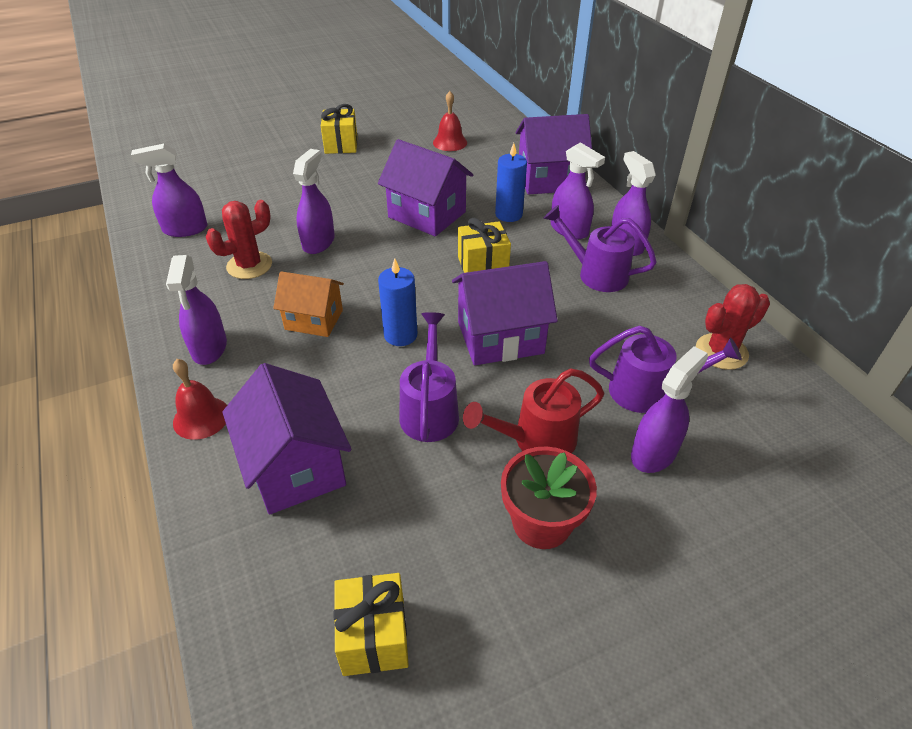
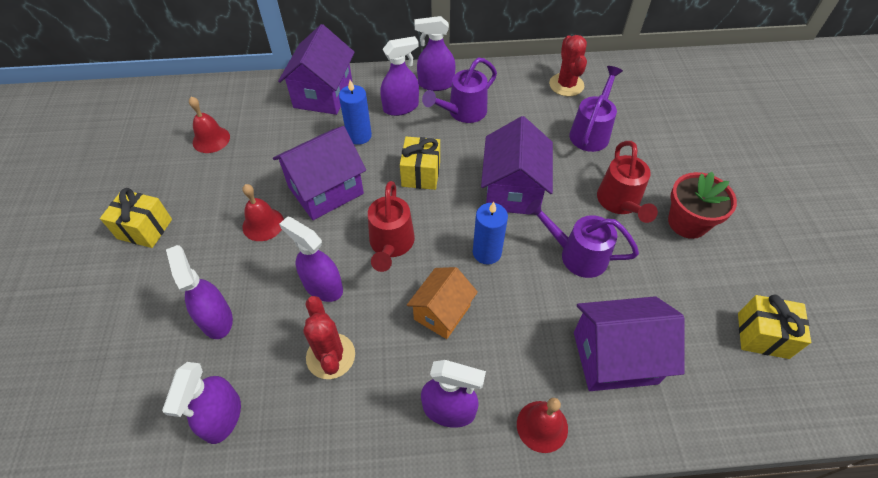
camera: 70 degrees left, 10 degrees up
purple spray bottle [631,346,708,473] -> purple spray bottle moved to [166,245,233,339]
none -> red bell [242,184,284,241]
none -> red watering can [368,181,415,272]

